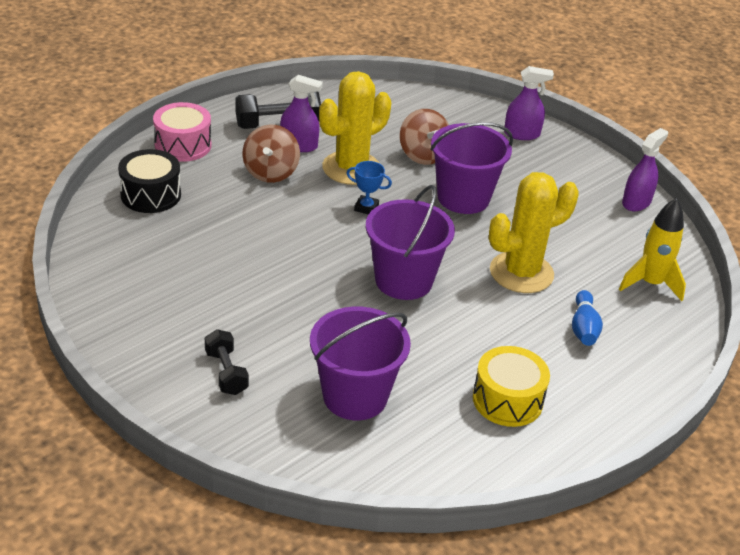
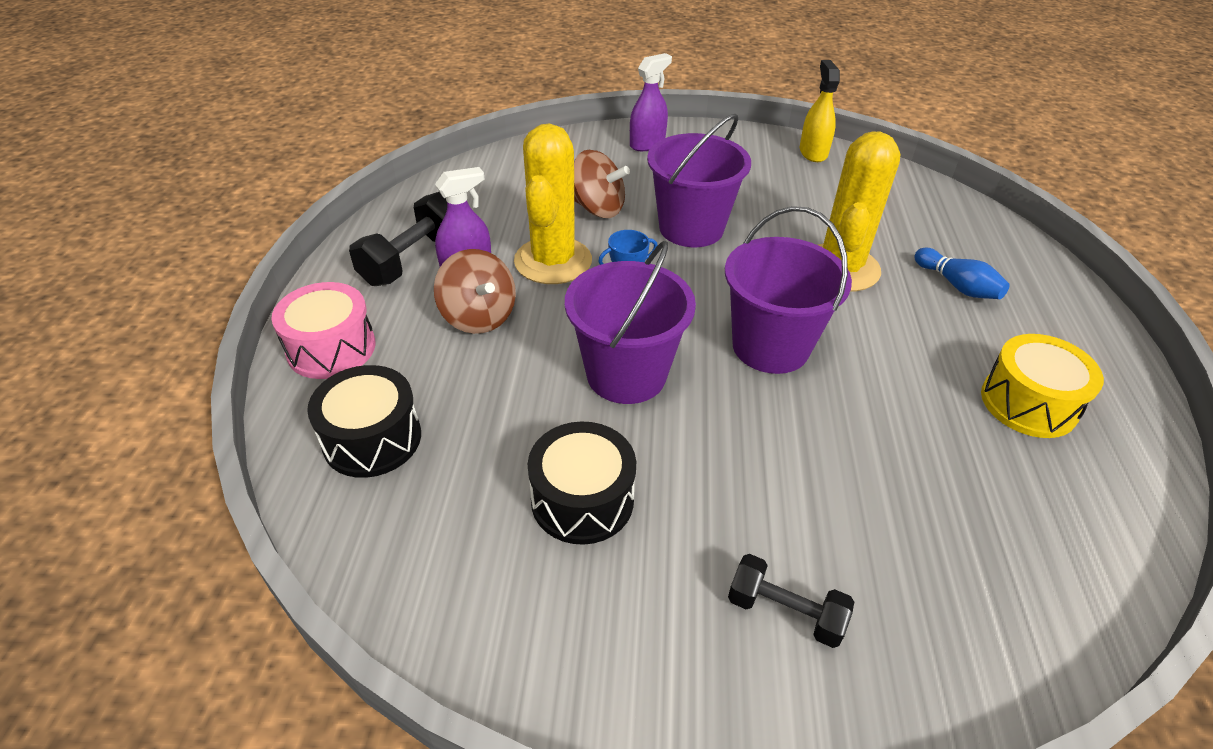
camera: 40 degrees left, 5 degrees up
purple bucket [310,306,411,420] -> purple bucket moved to [565,241,696,404]
yellow rocket [619,198,686,301] -> none
purple spray bottle [622,128,668,211] -> yellow spray bottle [800,60,840,162]
none -> black drum [528,421,636,545]

